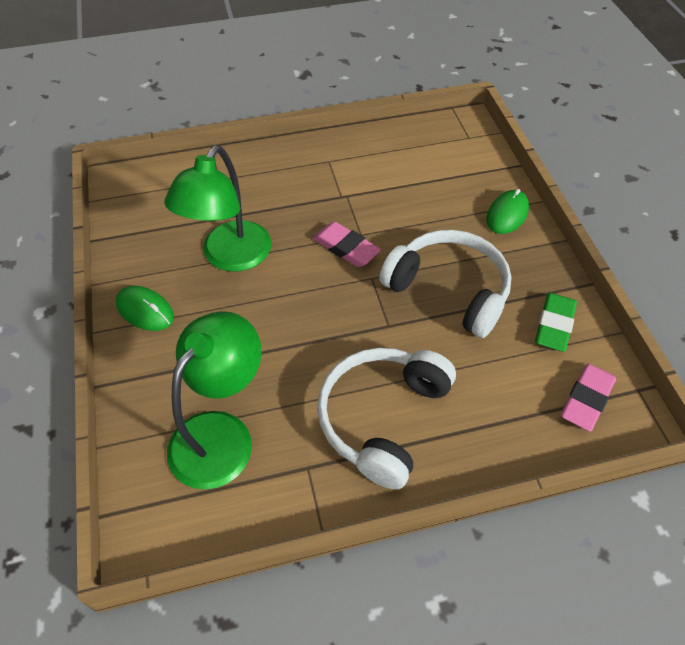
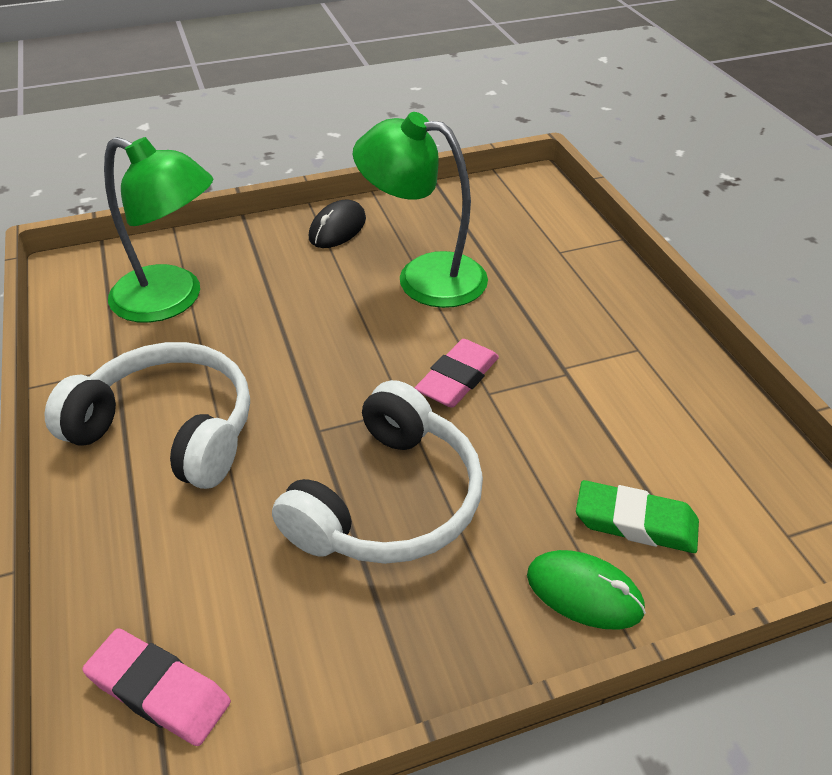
camera: 85 degrees right, 10 degrees down
green mouse [116,286,174,331] -> black mouse [309,200,366,248]
green eraser [535,293,577,352] -> green eraser moved to [576,480,699,553]

